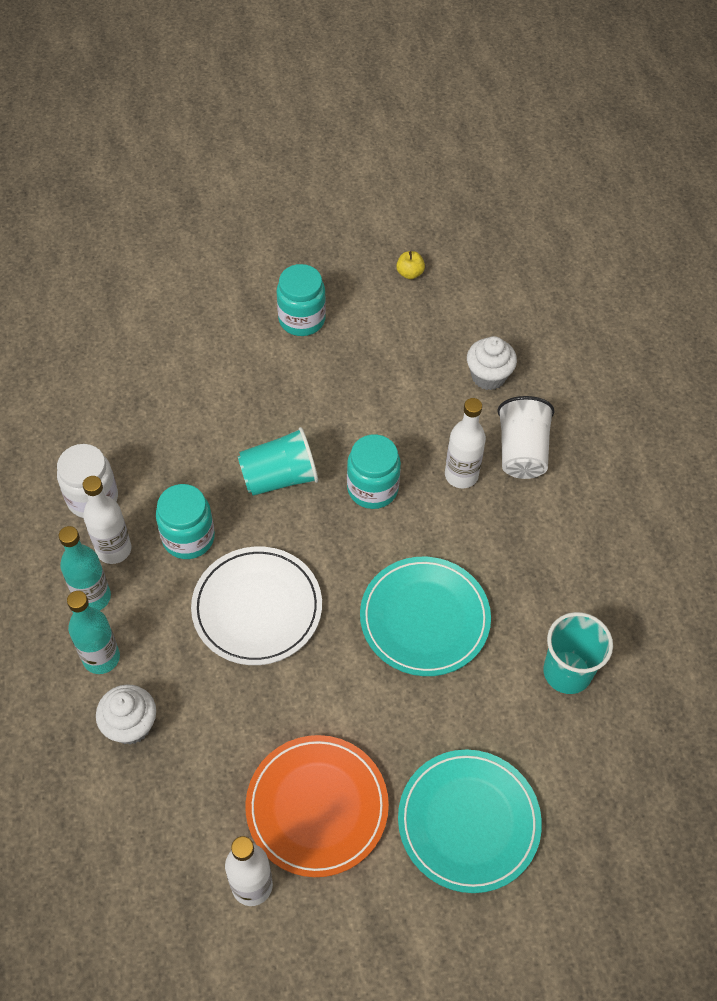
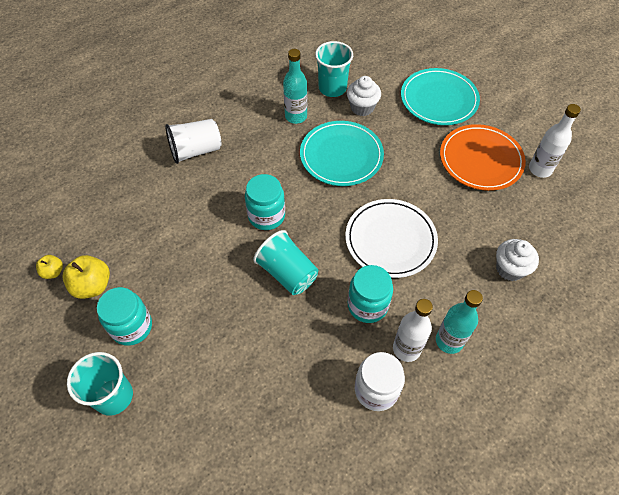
camera: 115 degrees left, 0 degrees up
turquoise bottle [67,591,120,674] -> turquoise bottle moved to [283,49,307,124]
white bottle [445,398,486,488] -> none
white cupcake [467,336,517,390] -> white cupcake moved to [347,76,381,116]
none -> yellow apple [62,255,110,299]
none -> turquoise cup [67,352,133,416]

